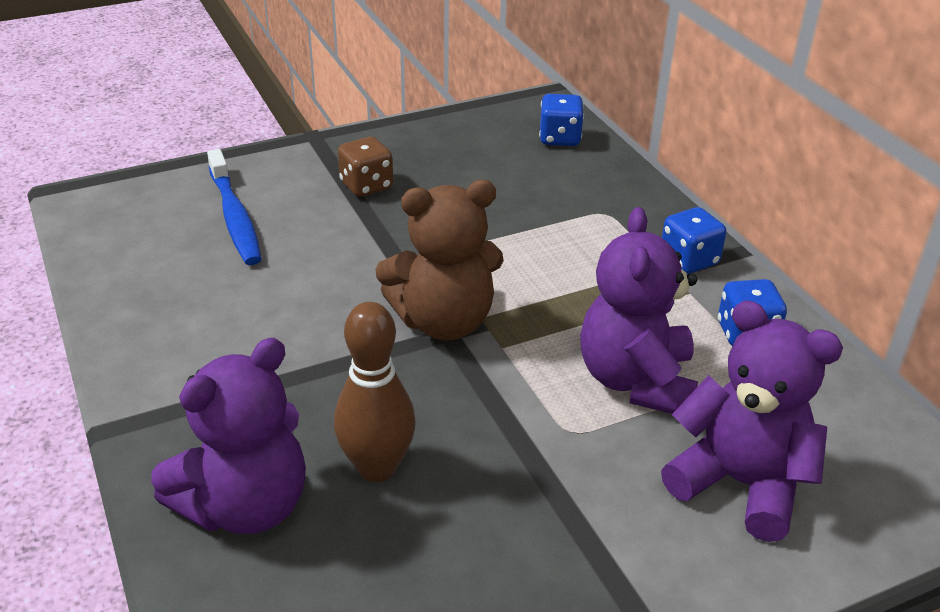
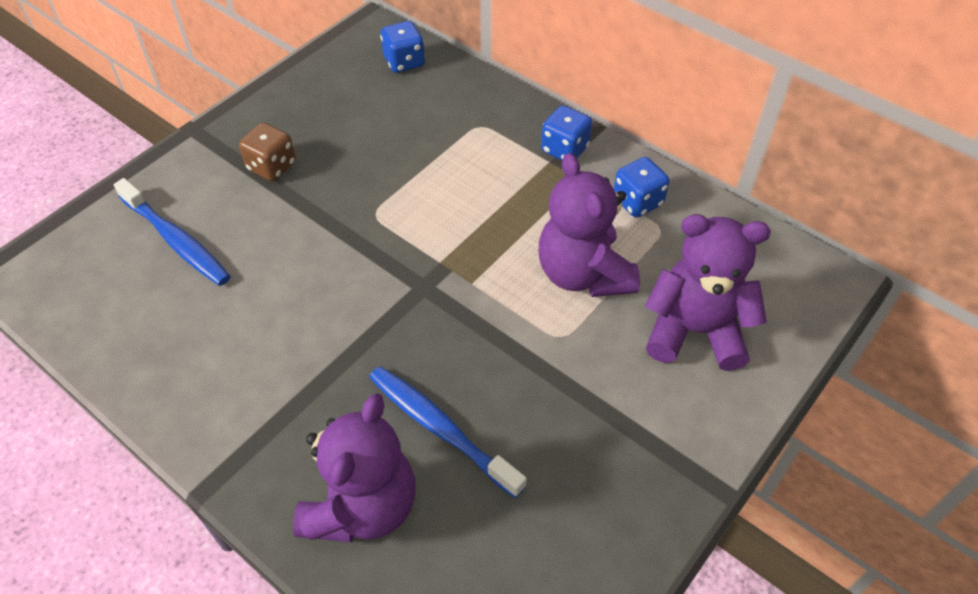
camera: 25 degrees left, 15 degrees up
brown bowling pin [334,302,416,482] -> blue toothbrush [369,366,527,498]
brown teddy bear [375,180,504,340] -> none

